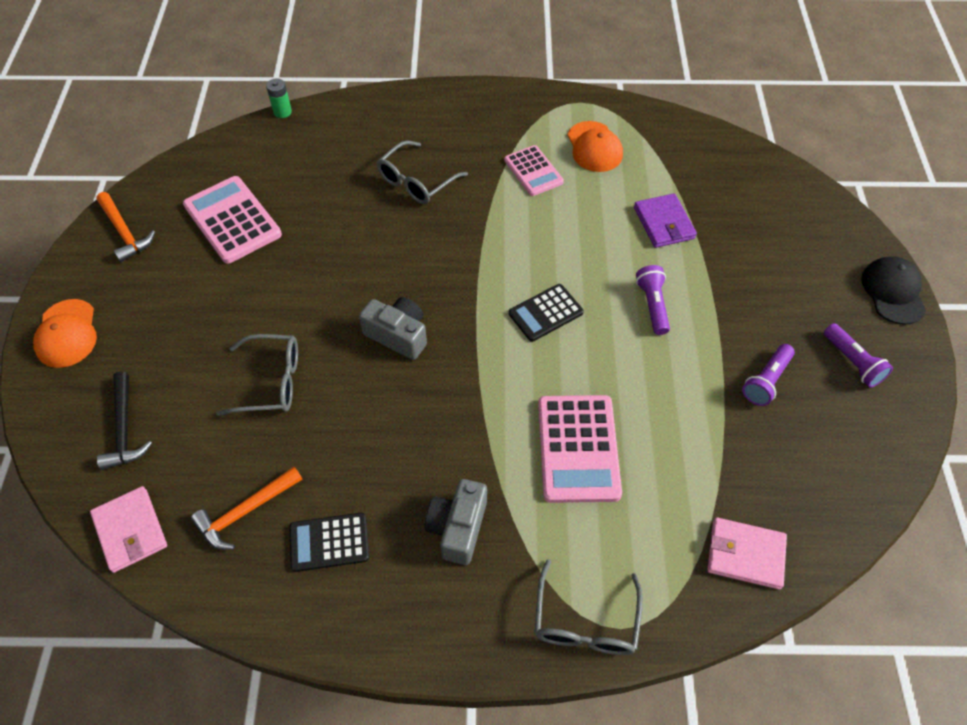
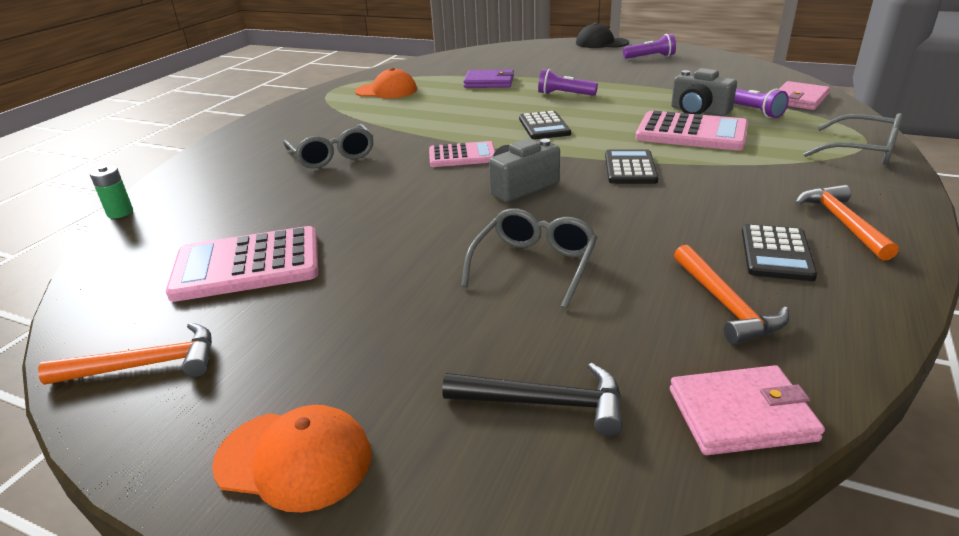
camera: 65 degrees left, 25 degrees down
grey camera [425,479,487,565] -> grey camera moved to [671,68,737,116]
pink calculator [504,145,564,196] -> pink calculator moved to [429,141,495,167]
purple flashlight [742,344,795,406] -> purple flashlight moved to [734,89,789,118]
none -> black calculator [605,149,658,184]
none -> orange hammer [795,185,899,260]

